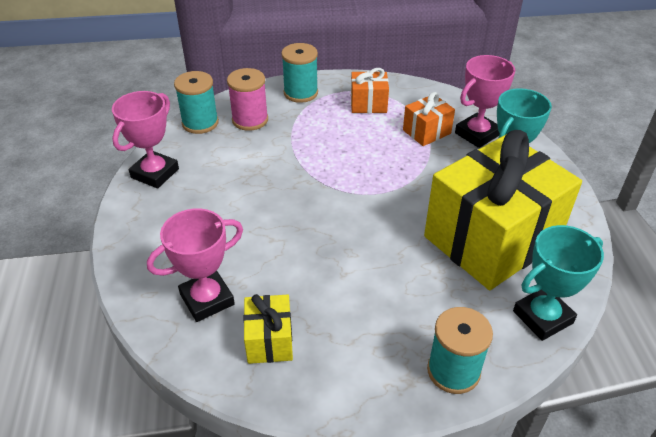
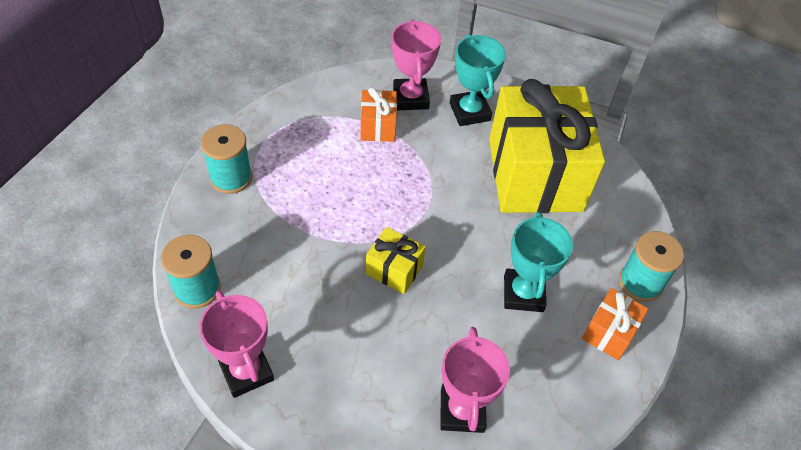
camera: 60 degrees left, 10 degrees up
pink spool [227,68,268,131] -> none
yellow gift [243,294,293,364] -> yellow gift moved to [366,227,426,294]
orange gift [351,68,389,113] -> orange gift moved to [582,288,648,360]
turquoise trophy [513,225,604,341] -> turquoise trophy moved to [504,212,573,312]

